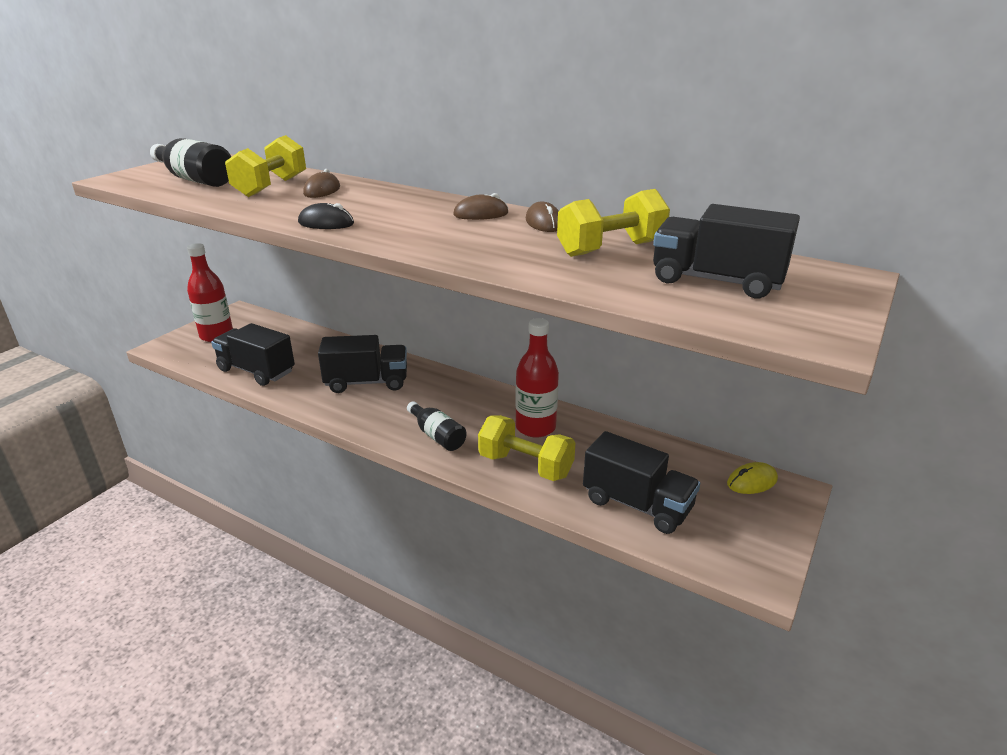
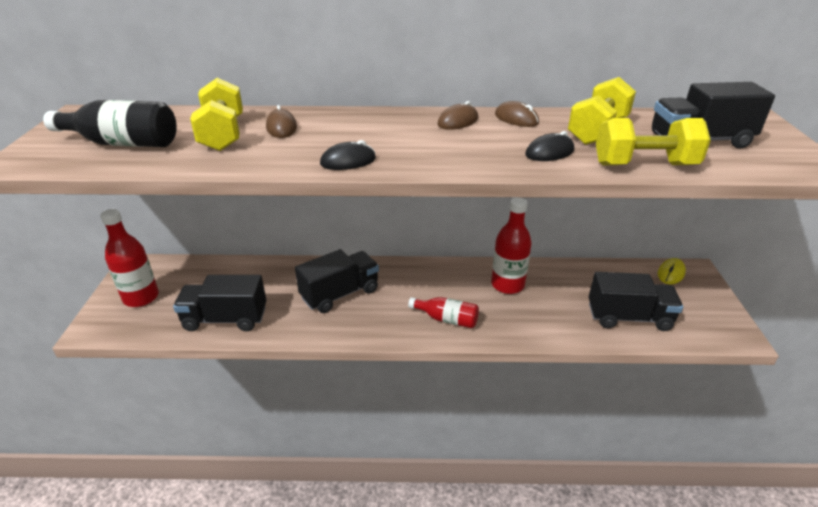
camera: 30 degrees left, 5 degrees up
black bottle [407,401,467,451] -> red bottle [408,297,479,328]
yellow dumbbell [478,415,575,481] -> yellow dumbbell moved to [596,118,711,165]
none -> black mouse [525,131,574,161]

